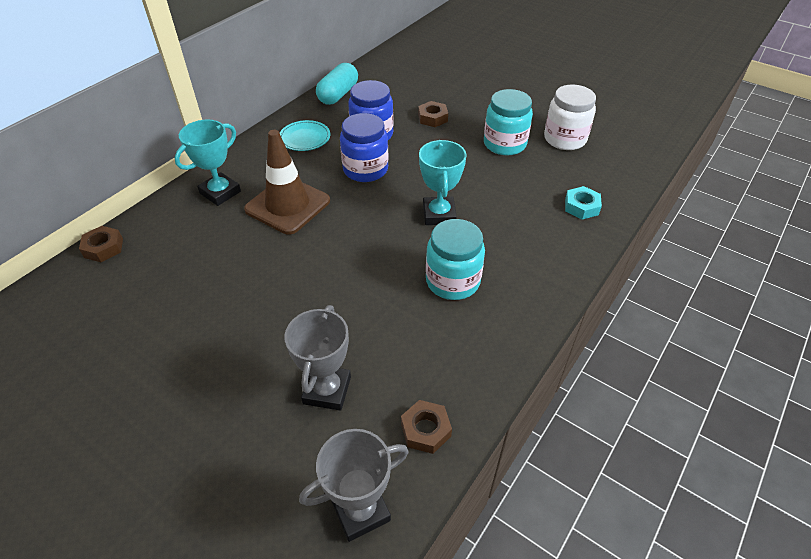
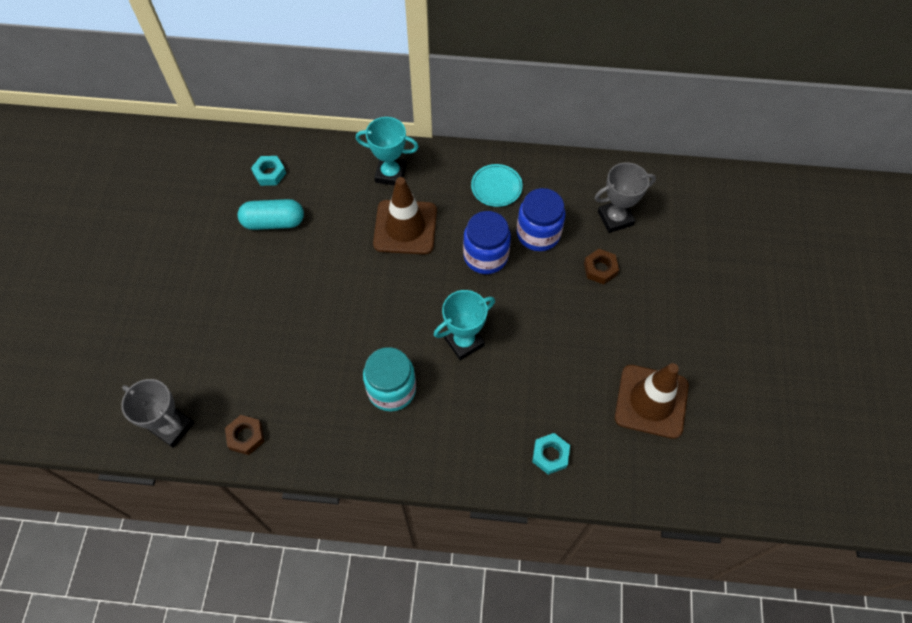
camera: 60 degrees right, 15 degrees up
brown nut [79,226,123,262] -> none
grey trophy [285,305,351,411] -> grey trophy moved to [595,162,656,233]
turquoise capsule [316,63,358,105] -> turquoise capsule moved to [238,199,304,230]
turquoise jar [484,89,533,155] -> none
white jar [544,85,596,150] -> brown traffic cone [615,363,689,439]
none -> turquoise nut [251,156,286,186]

